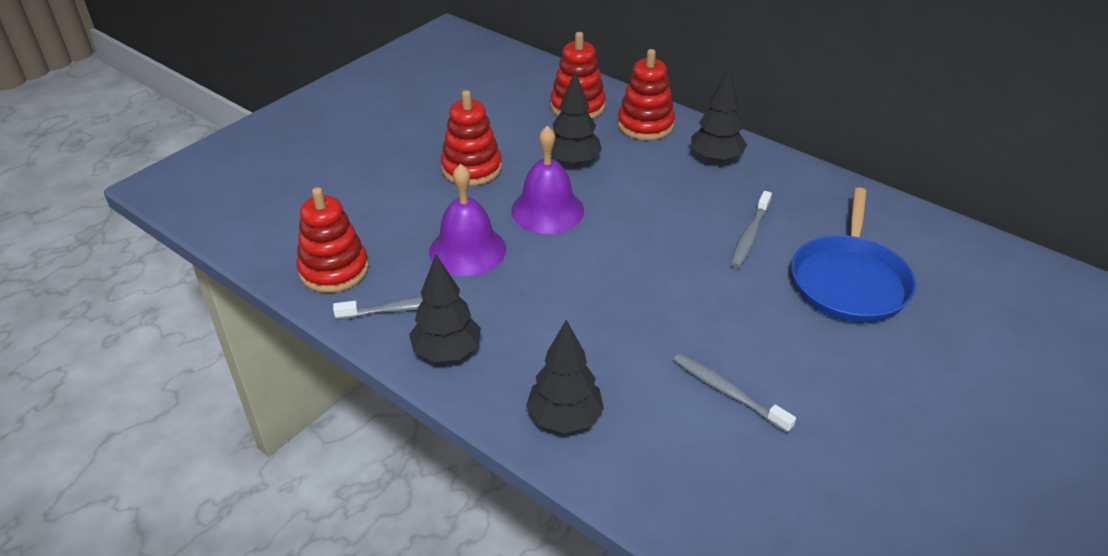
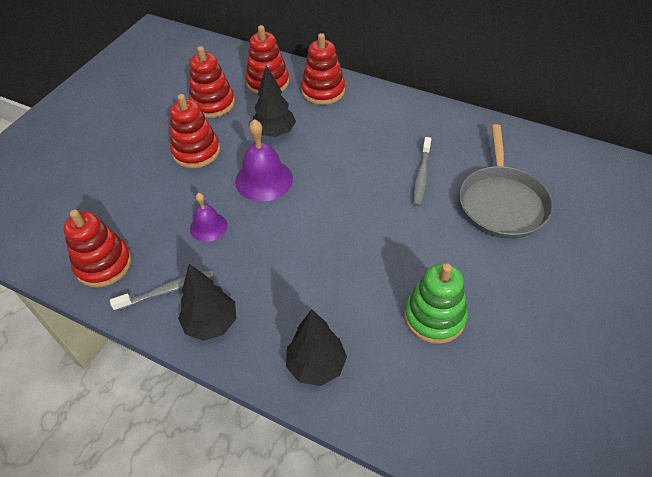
camera: 10 degrees left, 10 degrees up
purple bell [429,164,506,276] -> purple bell [190,193,227,242], size x0.61
grey toothbrush [674,353,796,433] -> green stacking toy [404,263,468,344]
black tree [691,67,747,163] -> none
blue pan [791,187,916,323] -> grey pan [459,124,553,239]
none -> red stacking toy [189,46,235,118]

